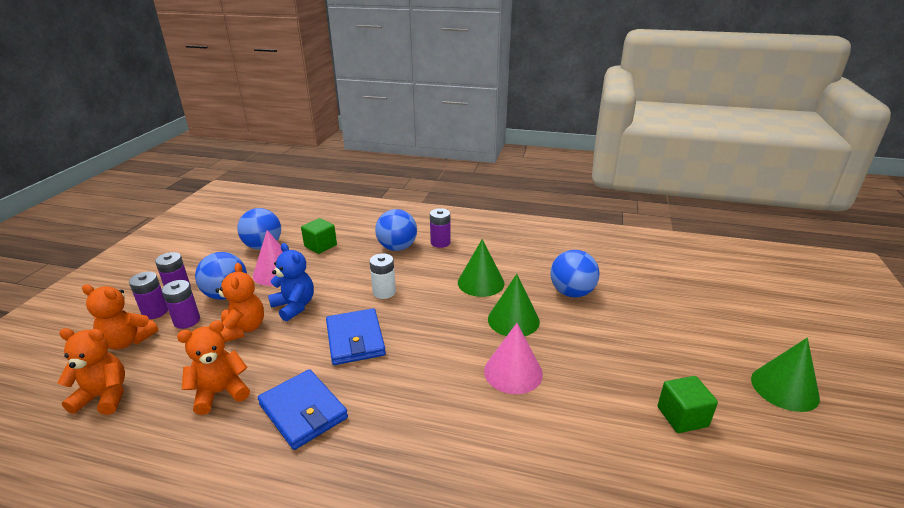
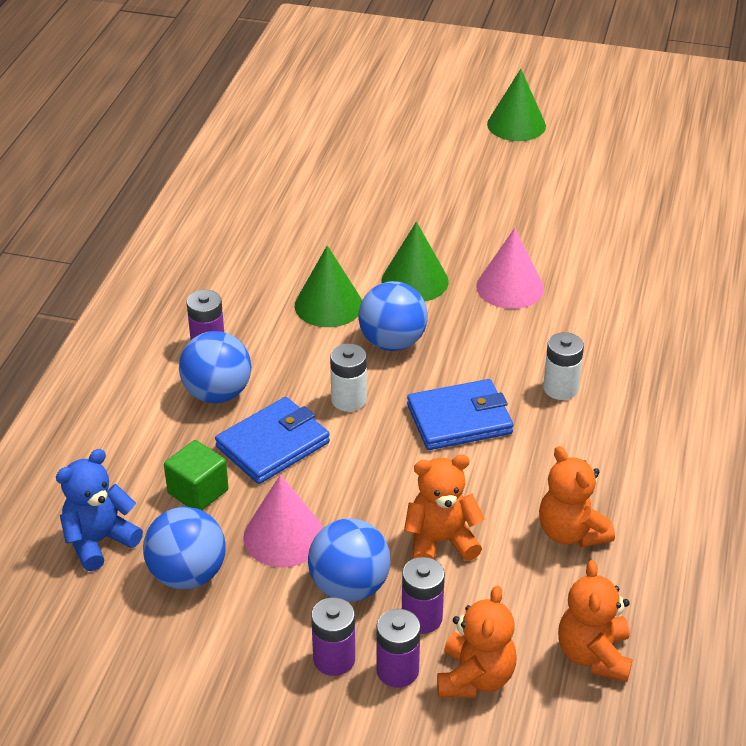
camera: 90 degrees left, 10 degrees up
blue wallet [258,369,348,450] -> blue wallet moved to [215,397,330,484]
blue teddy bear [268,243,314,322] -> blue teddy bear moved to [56,449,143,571]
blue ball [551,250,599,297] -> blue ball moved to [358,281,428,351]
green cube [658,376,718,433] -> none
none -> white battery [543,332,584,400]

